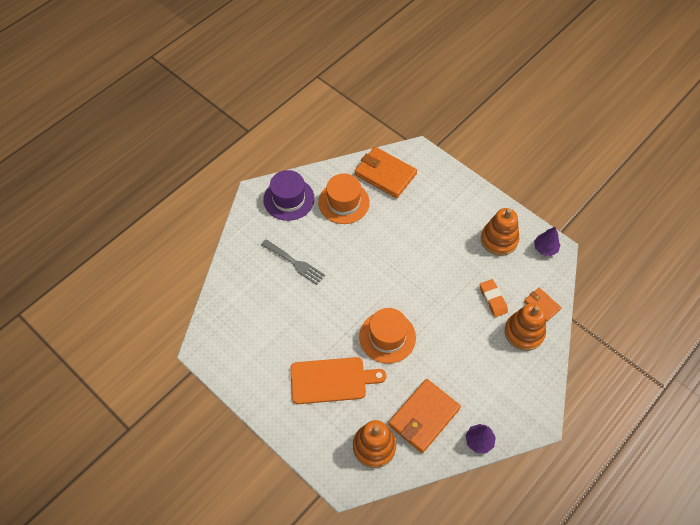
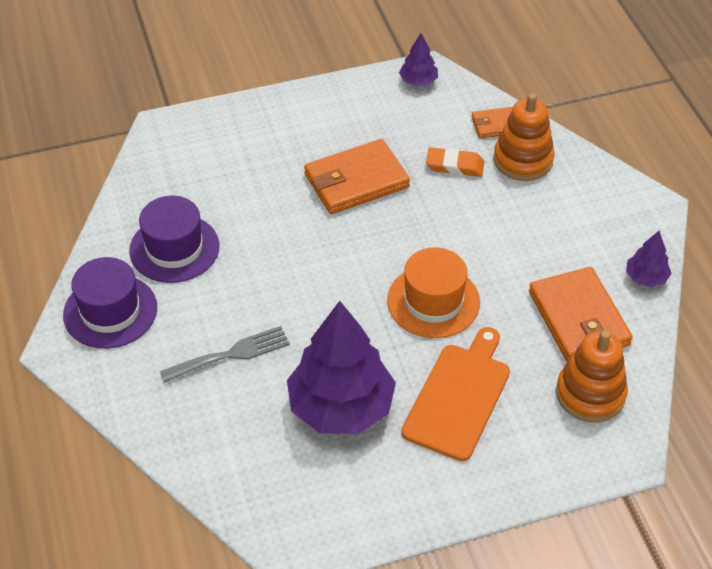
camera: 60 degrees left, 10 degrees down
orange hat [318,174,370,224] -> purple hat [129,196,220,283]
orange wallet [355,147,417,198] -> orange wallet moved to [304,139,410,214]
orange stacking toy [481,208,519,256] -> none
none -> purple tree [287,301,396,434]

